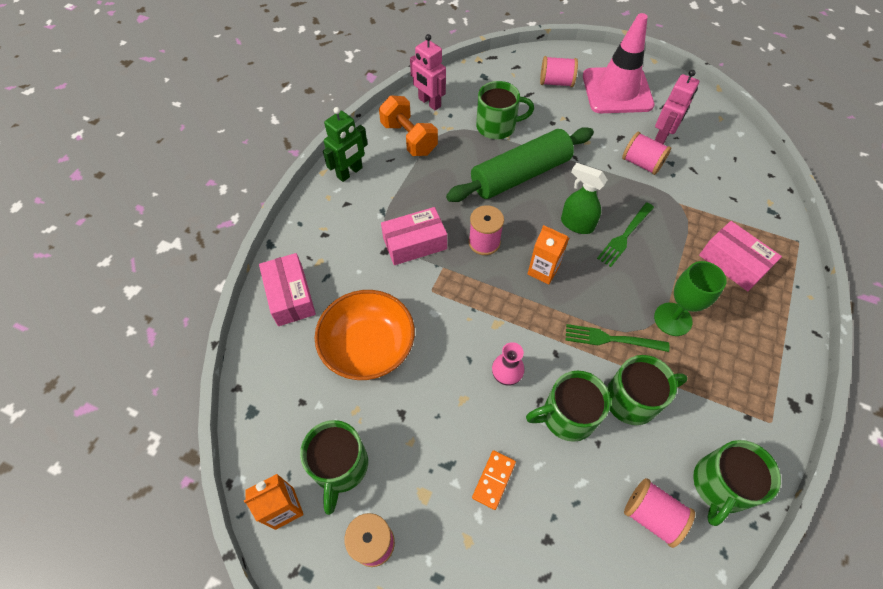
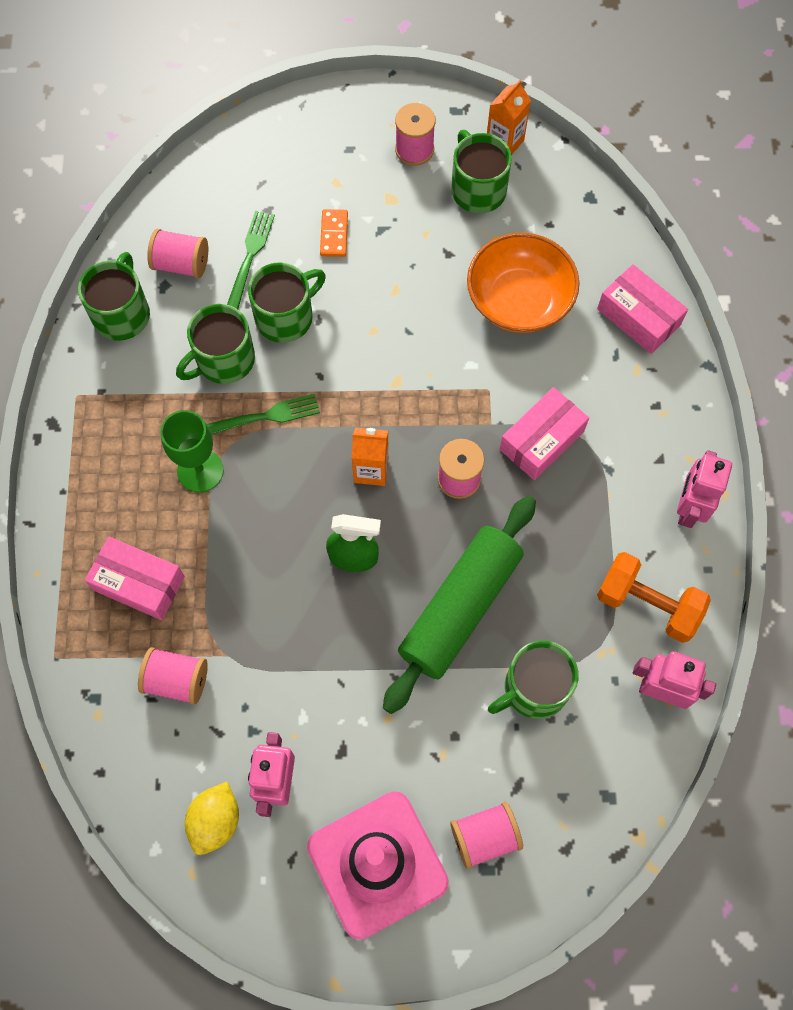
camera: 155 degrees right, 10 degrees up
green robot [323,107,368,182] -> pink robot [677,450,732,528]
pink vase [492,342,525,386] -> none
green fork [597,203,654,267] -> green fork moved to [227,211,275,309]
pink spool [622,132,671,175] -> pink spool moved to [138,647,208,705]
none -> yellow lemon [185,782,239,855]

